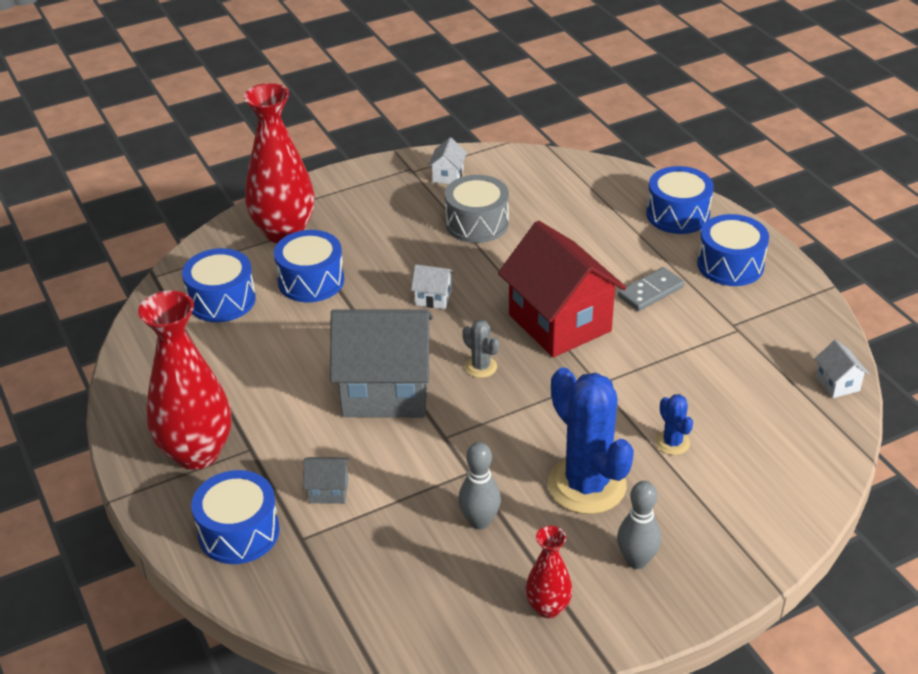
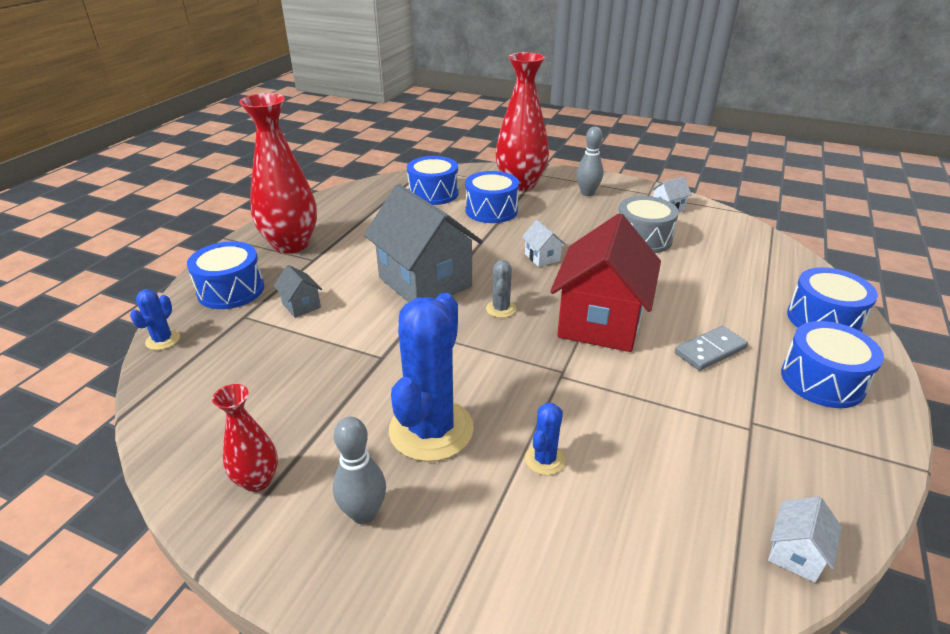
camera: 50 degrees right, 5 degrees down
grey bowling pin [458,442,501,529] -> grey bowling pin moved to [576,126,603,196]
grey domino [618,267,685,311] -> grey domino turned 45 degrees counterclockwise [675,326,748,371]
none -> blue cactus [130,289,180,350]

